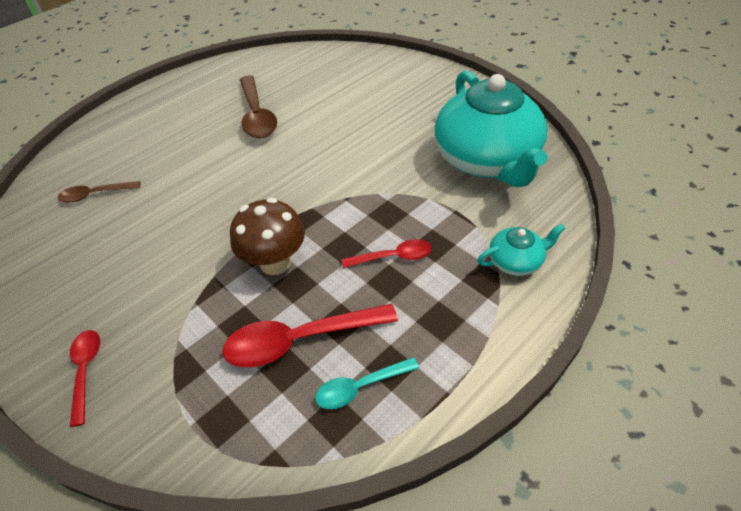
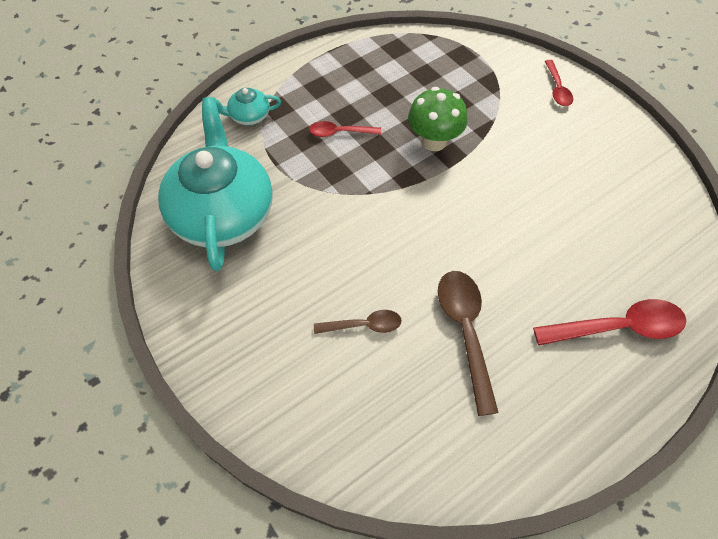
camera: 175 degrees left, 10 degrees up
brown spoon [58,181,140,203] -> brown spoon moved to [314,310,401,334]
red spoon [222,304,398,367] -> red spoon moved to [533,299,686,345]
brown mushroom [230,198,305,275] -> green mushroom [408,87,468,151]
turquoise spoon [315,357,419,409] -> none

